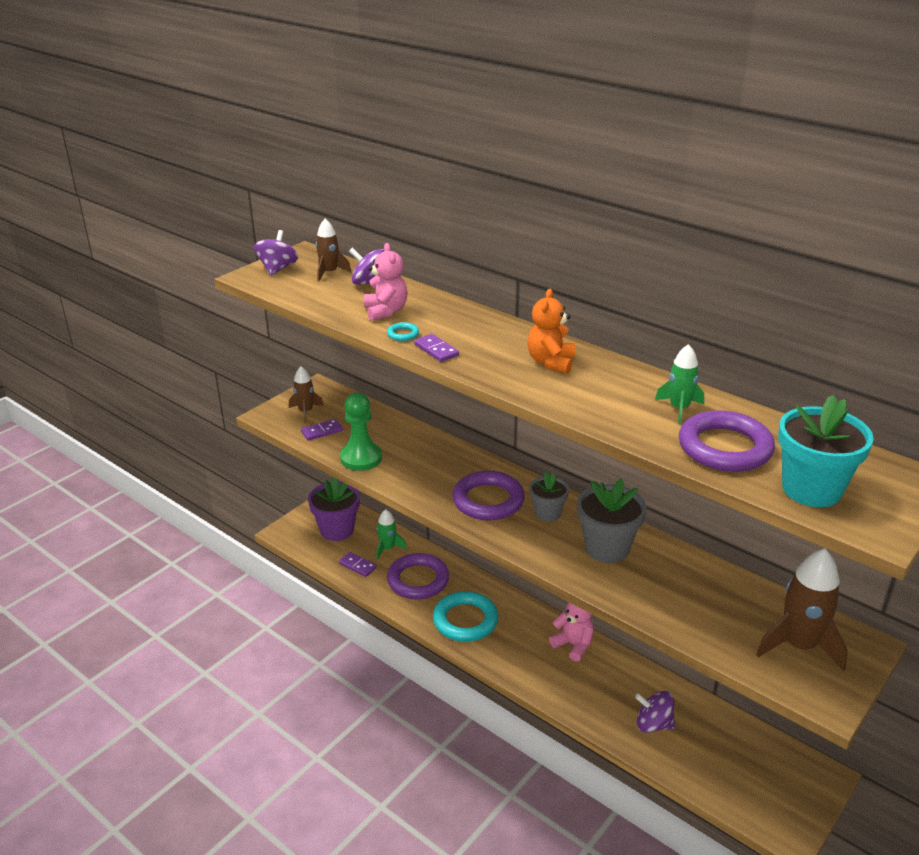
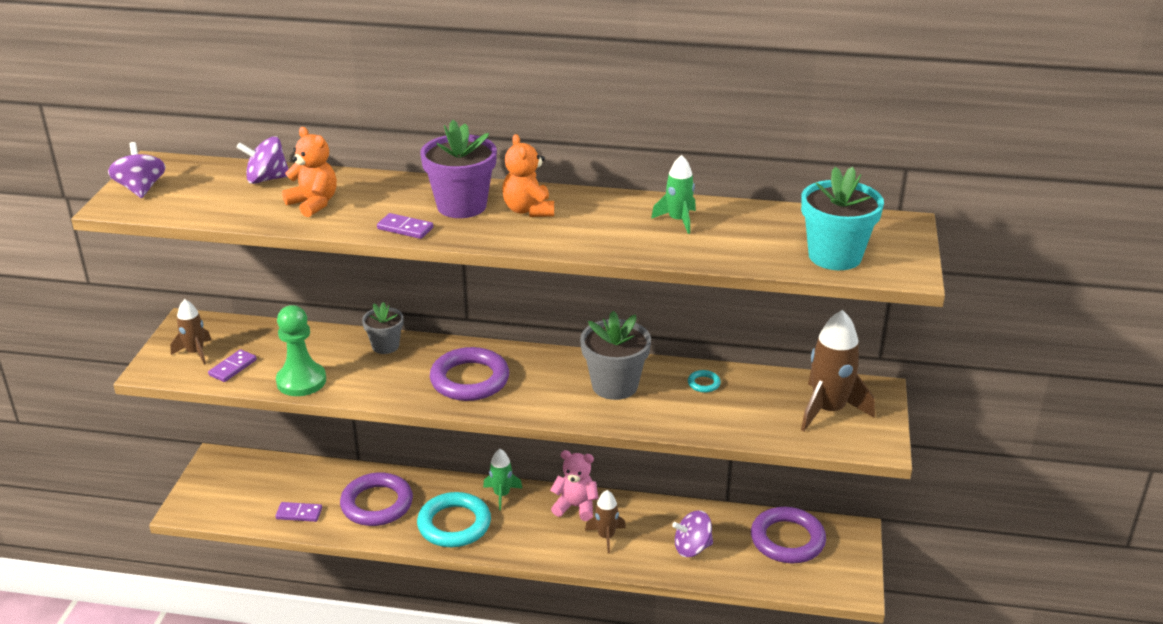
camera: 30 degrees left, 0 degrees up
purple flower pot [308,477,360,541] -> purple flower pot moved to [420,120,497,218]
brown rocket [316,219,351,282] -> brown rocket moved to [585,490,626,554]
pink teddy bear [364,243,408,321] -> orange teddy bear [282,127,337,217]
green rocket [376,509,407,559] -> green rocket moved to [483,449,523,510]
turquoise ring [387,322,419,341] -> turquoise ring moved to [688,370,721,392]
grey flower pot [529,472,569,522] -> grey flower pot moved to [362,302,404,354]
purple ring [679,410,775,472] -> purple ring moved to [751,507,826,563]

